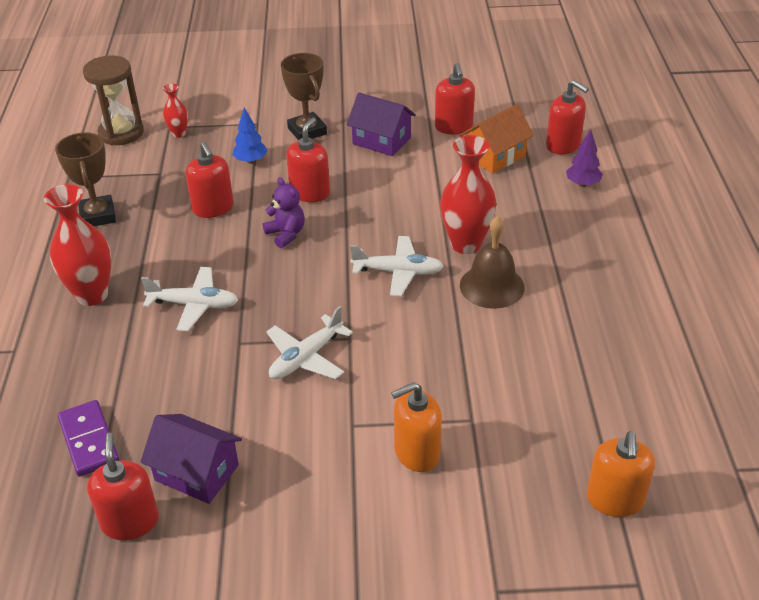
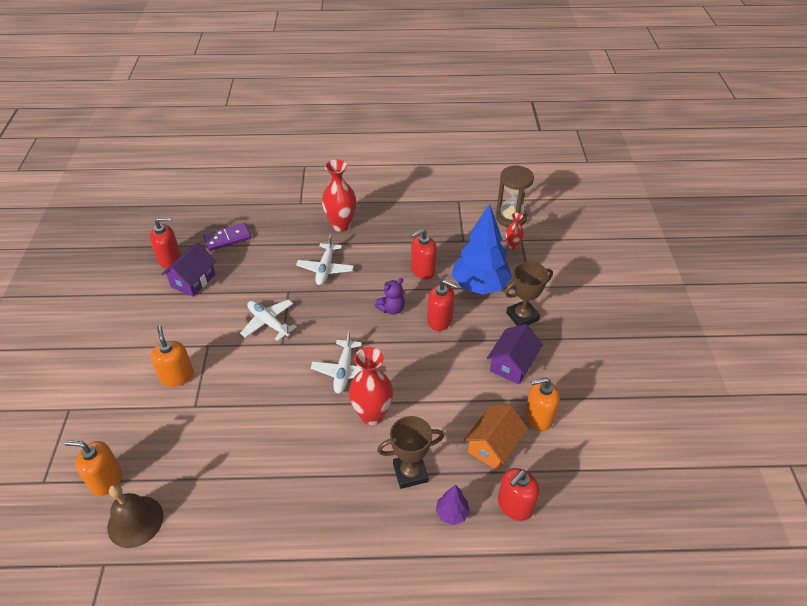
camera: 90 degrees right, 5 degrees up
brown trophy [55,132,116,226] -> brown trophy moved to [377,416,444,489]
blue tree [232,108,267,164] -> blue tree [452,204,512,295], size x2.27
red soap dispenser [435,63,475,134] -> orange soap dispenser [525,377,560,431]
brown bell [460,216,525,309] -> brown bell moved to [107,484,163,548]
orange house [461,104,534,174] -> orange house turned 75 degrees clockwise [464,405,528,471]

